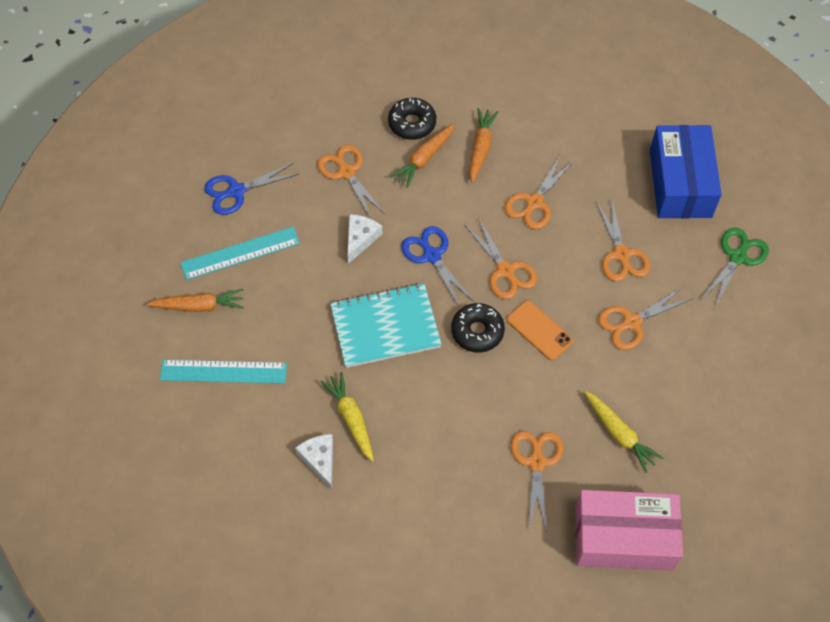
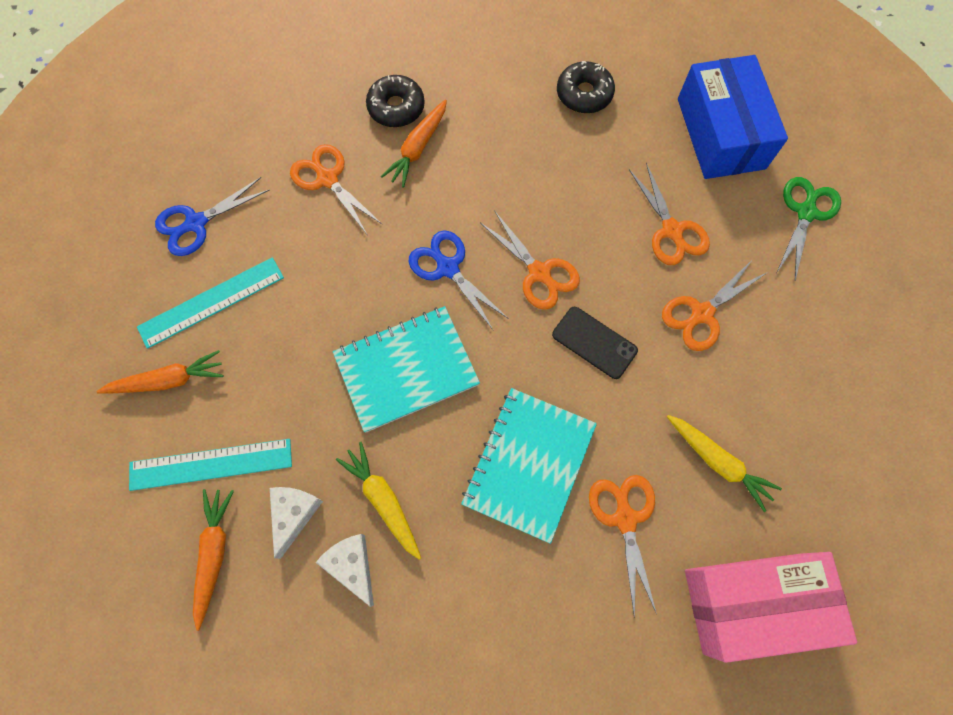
camera: 10 degrees left, 10 degrees up
white cheese [347,214,382,264] -> white cheese moved to [270,487,323,559]
black donut [451,303,505,353] -> black donut moved to [557,61,615,114]
orange carrot [469,108,498,183] -> orange carrot moved to [193,489,234,631]
orange scissors [504,156,574,229] -> none
orange phone [507,300,573,360] -> black phone [552,307,638,379]
none -> turquoise notebook [461,388,597,544]

